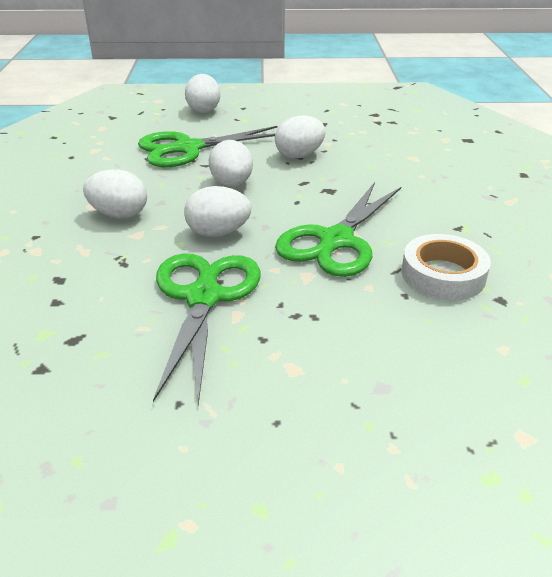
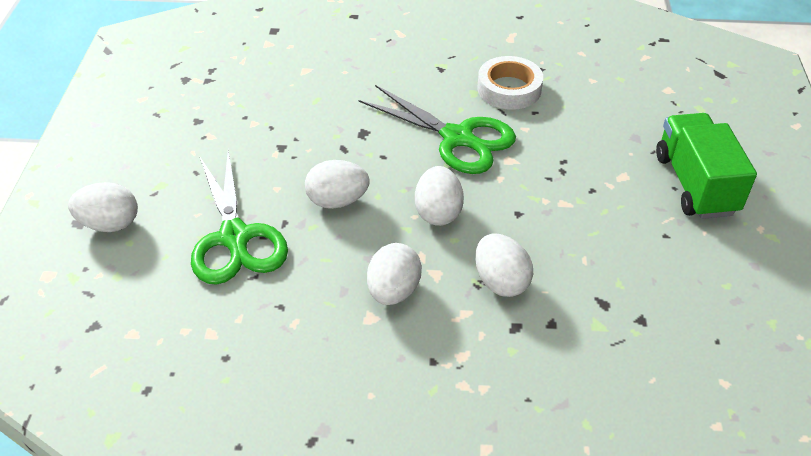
camera: 85 degrees left, 10 degrees up
green scissors [153,253,260,405] -> none
white egg [275,115,325,159] -> white egg moved to [475,233,533,297]
none -> green truck [656,113,757,219]

